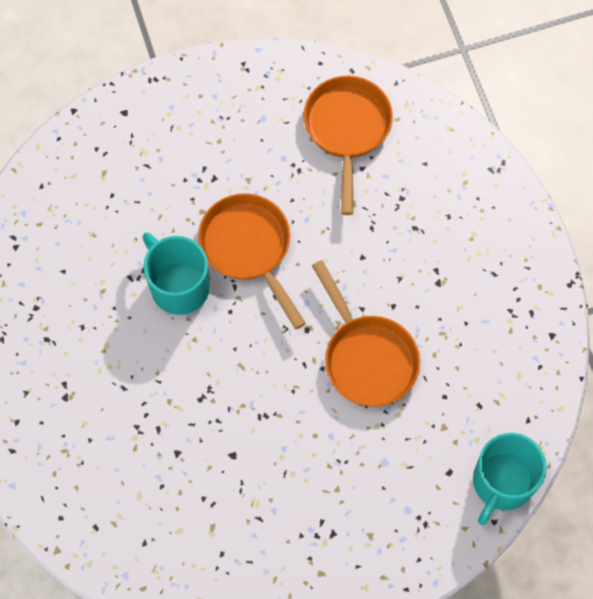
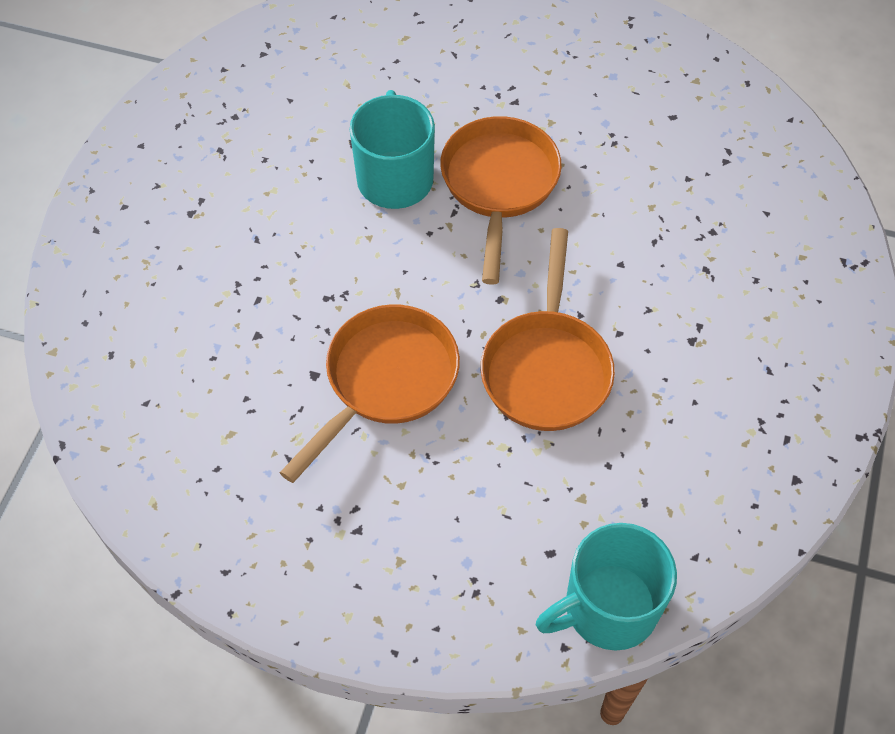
camera: 35 degrees right, 10 degrees down
orange pan [303,76,393,215] -> orange pan moved to [279,304,460,483]

